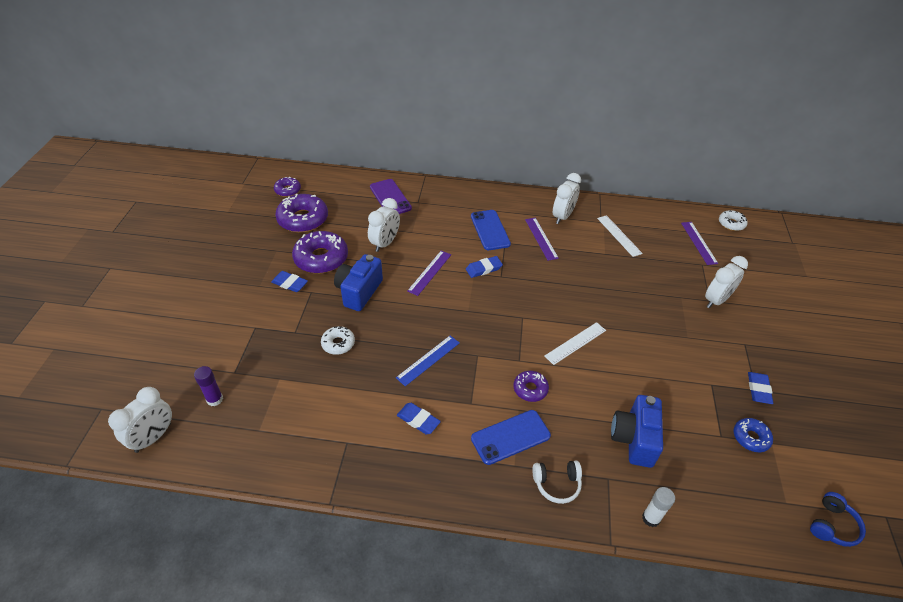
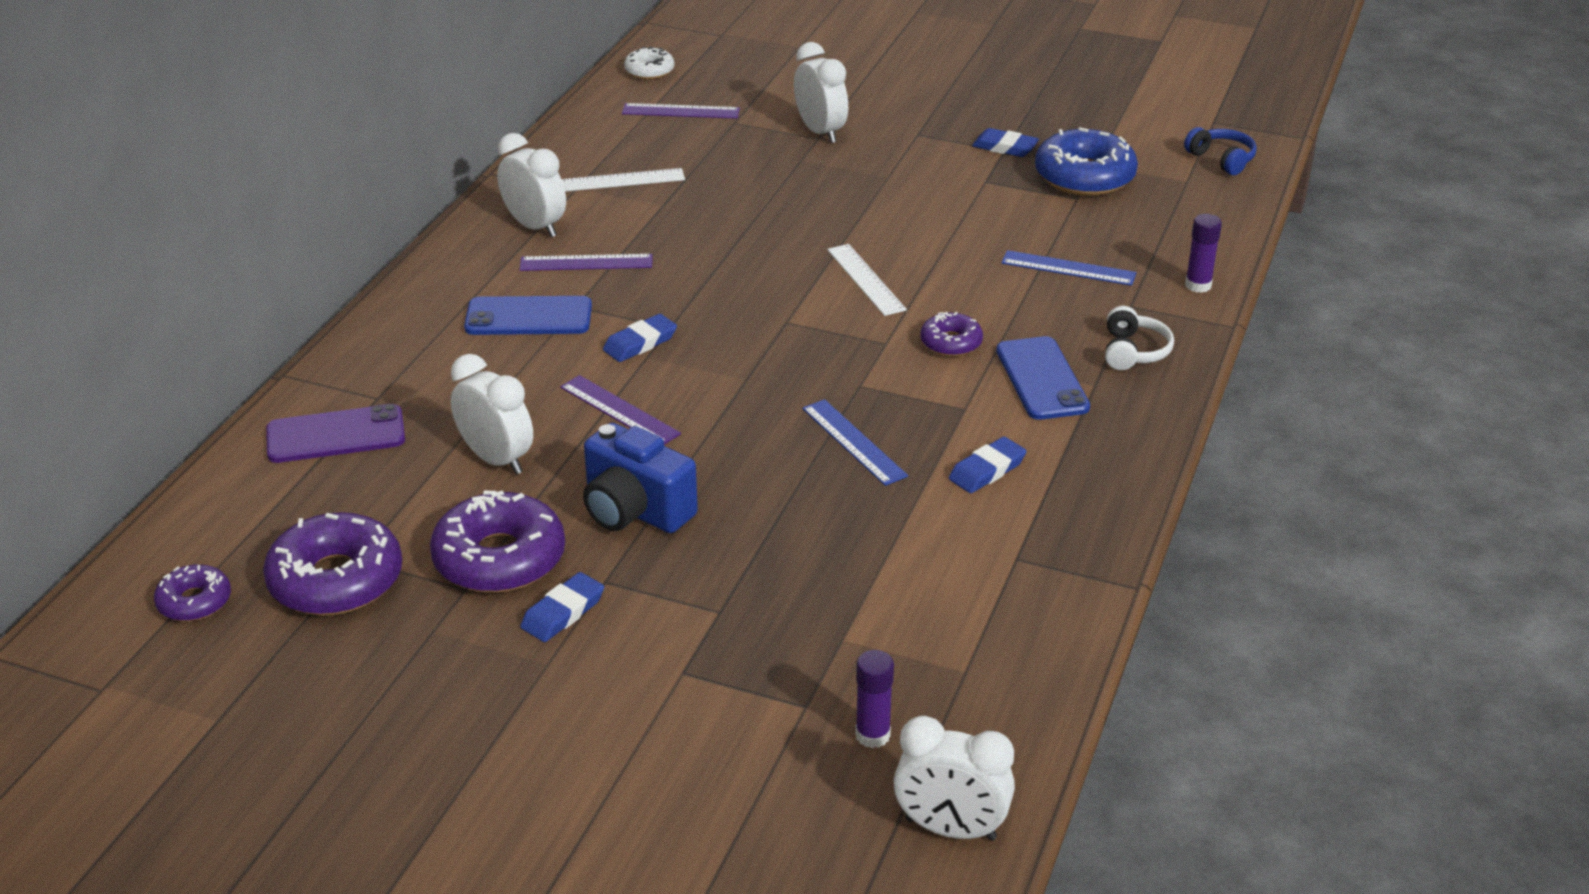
camera: 75 degrees left, 10 degrees down
white clock [108,387,172,453] -> white clock turned 150 degrees clockwise [894,716,1015,841]
white donut [321,326,355,355] -> none
blue eraser [466,256,503,278] -> blue eraser turned 60 degrees clockwise [603,314,677,362]
blue camera [611,395,663,468] -> blue ruler [1001,250,1136,286]
white glue stick [642,487,675,527] -> purple glue stick [1185,214,1222,293]
blue donut [734,418,773,452] -> blue donut [1035,127,1138,196], size x1.84

